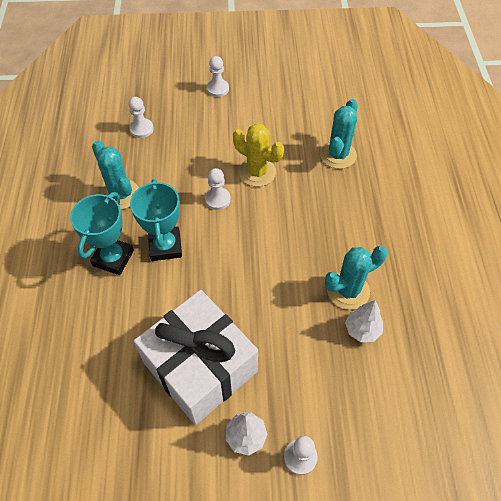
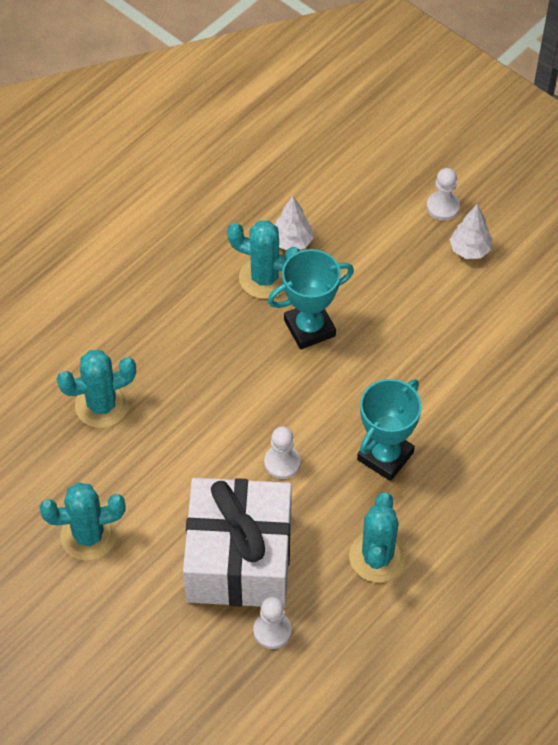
camera: 135 degrees left, 0 degrees up
turquoise trophy [70,192,134,275] -> turquoise trophy moved to [268,249,354,350]
white gift [134,290,258,425] -> white gift moved to [183,478,292,608]
white pawn [207,56,229,97] -> none
yellow cactus [233,123,284,187] -> none
none -> turquoise cactus [39,482,126,561]

